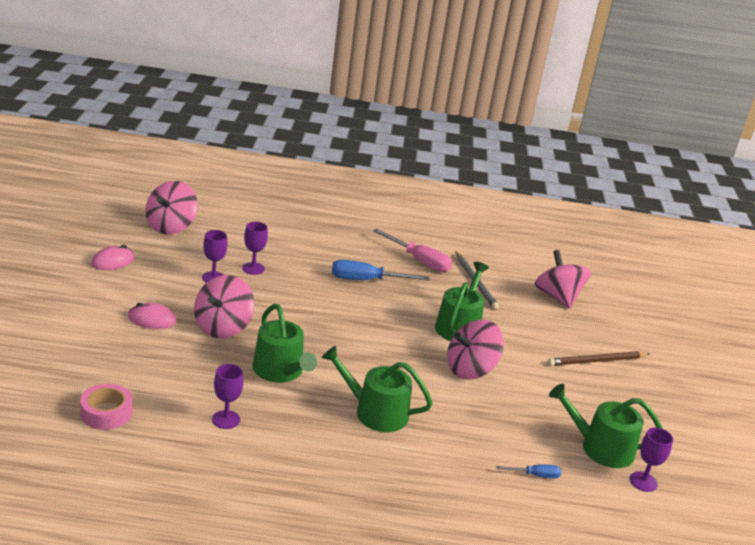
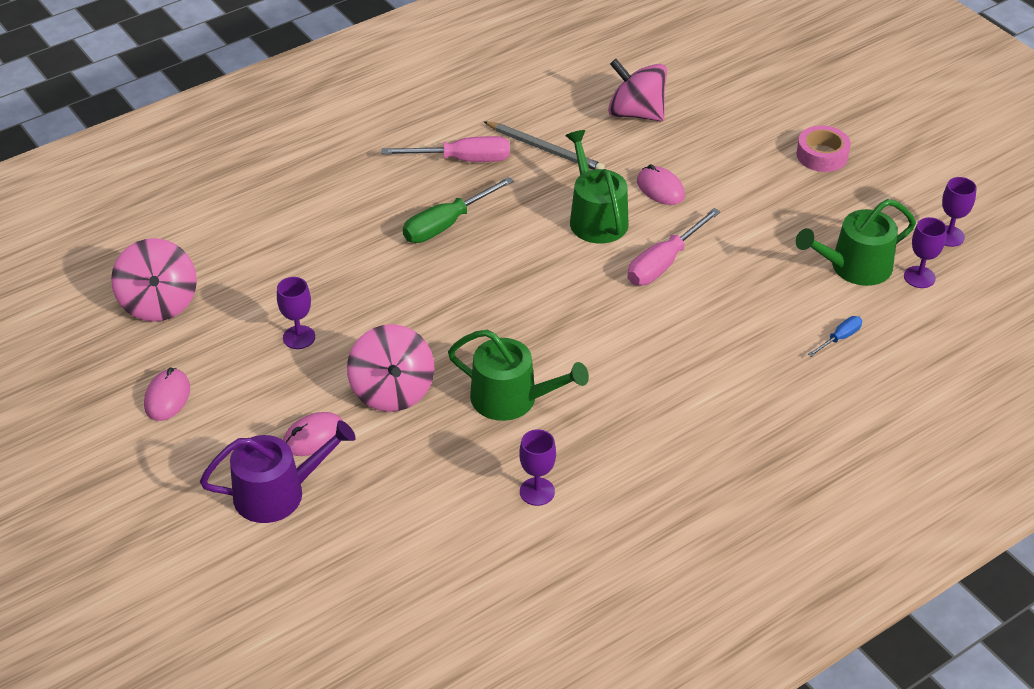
camera: 35 degrees left, 15 degrees up
pink tape [80,384,133,430] -> pink tape moved to [796,125,851,172]
purple goblet [242,222,268,275] -> purple goblet moved to [942,177,977,247]
green watering can [322,346,433,432] -> none
blue screwdriver [332,260,430,280] -> green screwdriver [403,177,514,243]
pink spinning top [447,319,504,379] -> pink screwdriver [627,208,720,285]
brown pencil [547,351,650,366] -> none
none -> purple watering can [200,420,356,523]
none -> pink mouse [637,164,685,205]

